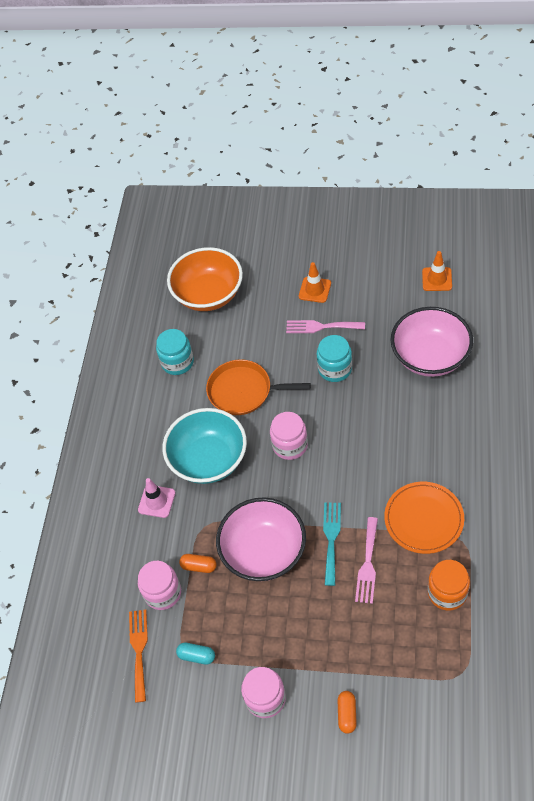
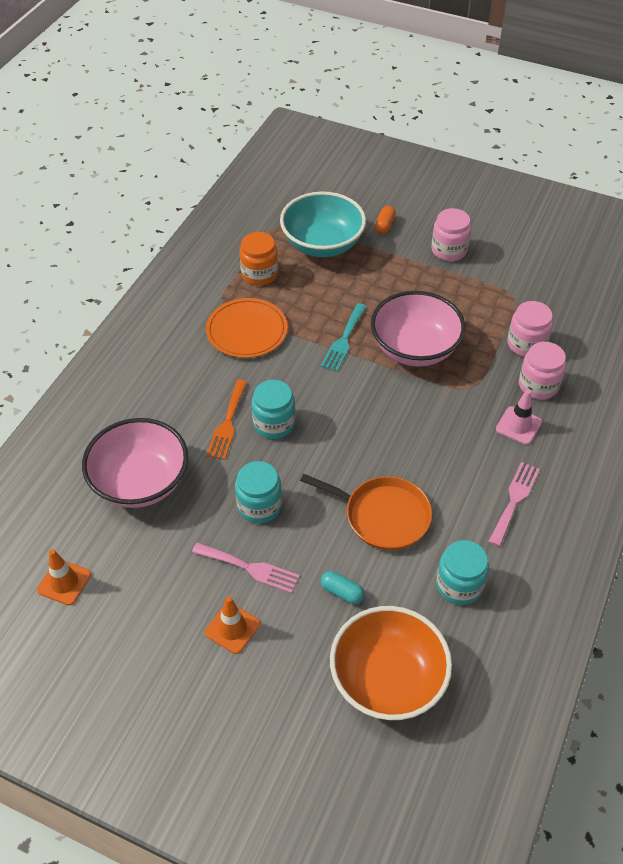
camera: 170 degrees left, 5 degrees down
orange fork [129,610,148,703] -> orange fork moved to [206,380,247,460]
turquoise bowl [162,408,247,484] -> turquoise bowl moved to [280,192,366,257]
turquoise capsule [176,642,215,665] -> turquoise capsule moved to [321,571,365,604]
orange capsule [179,554,217,573] -> none
pink jar [270,412,308,460] -> pink jar moved to [519,342,566,400]
pink fork [355,517,378,604] -> pink fork moved to [488,462,540,547]
none -> turquoise jar [252,380,296,439]

